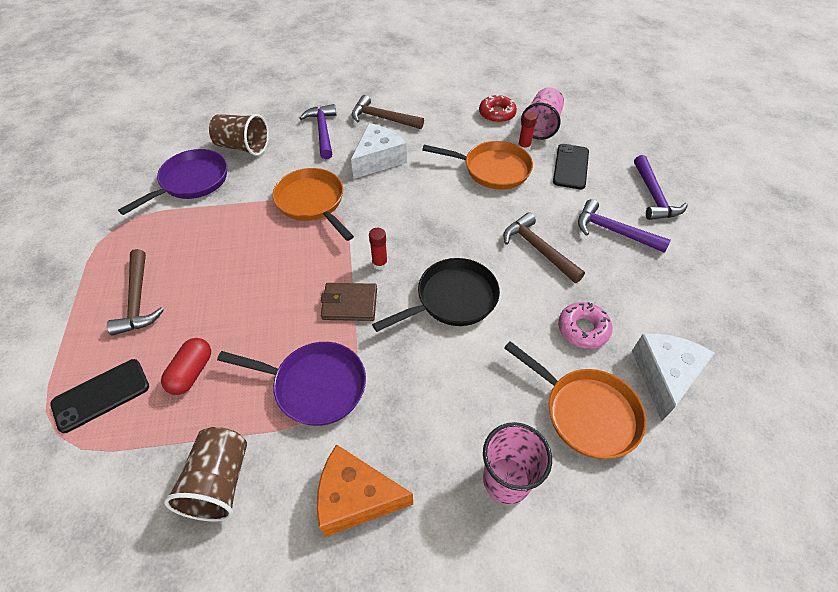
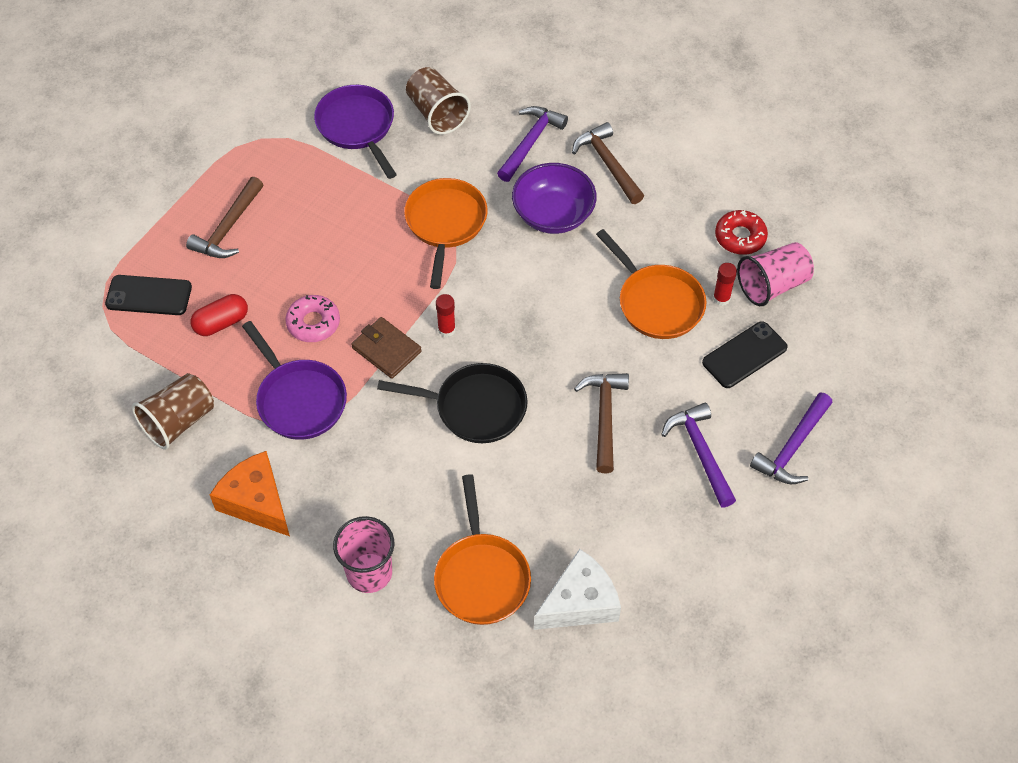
camera: 40 degrees right, 5 degrees up
purple pan [118,149,227,215] -> purple pan turned 105 degrees counterclockwise [314,85,397,179]
white cheese [351,123,407,179] -> purple bowl [512,163,597,234]
pink donut [558,302,612,349] -> pink donut moved to [285,295,340,342]

